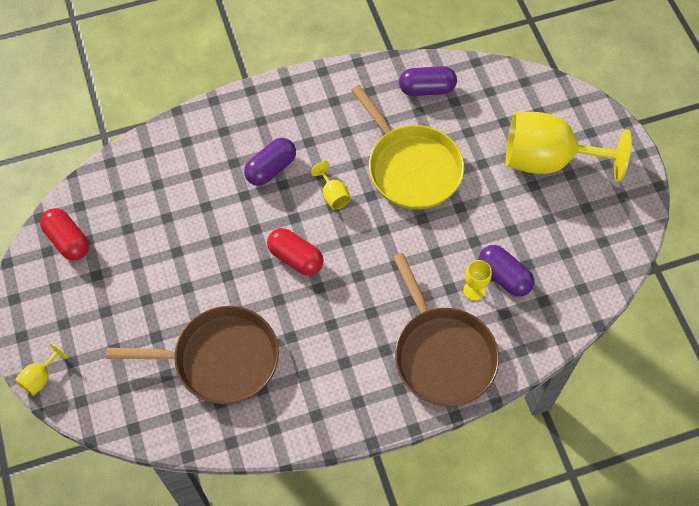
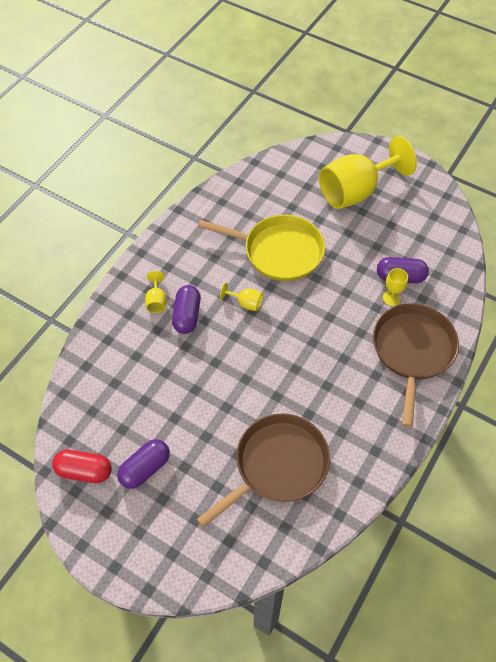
camera: 40 degrees left, 5 degrees down
yellow goblet [15,343,68,396] -> yellow goblet moved to [145,271,166,313]
red capsule [267,228,324,275] -> none
brown pan [393,253,499,406] -> brown pan turned 105 degrees counterclockwise [373,304,459,427]
purple capsule [399,66,457,96] -> purple capsule moved to [117,439,170,489]

